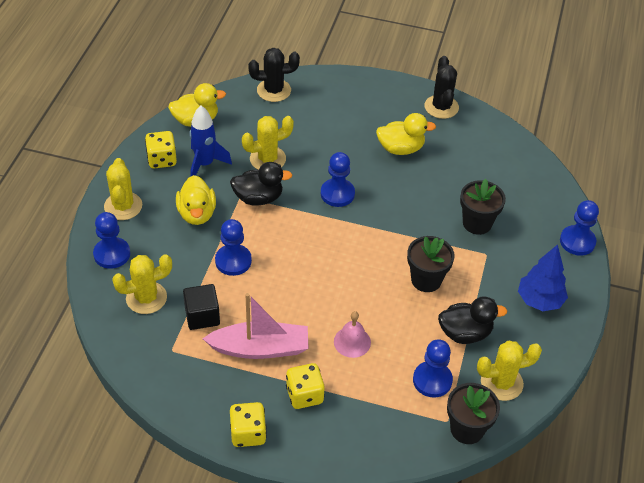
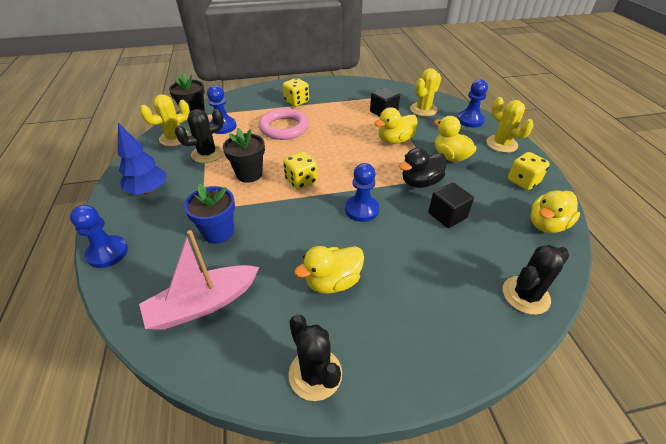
camera: 155 degrees right, 5 degrees down
blue rocket [189,106,232,176] -> none
pink boat [203,293,309,359] -> pink boat moved to [139,230,260,330]
blue pawn [215,219,252,276] -> yellow duck [374,107,418,144]
yellow dice [230,402,267,447] -> yellow dice moved to [283,152,317,189]
yellow cactus [242,116,294,170] -> black cube [428,183,474,228]
pink bell [334,311,371,358] -> pink ring [259,108,309,140]
black duck [438,296,507,344] -> black cactus [175,109,224,163]
black flower pot [460,179,506,235] -> blue flower pot [184,184,235,244]

